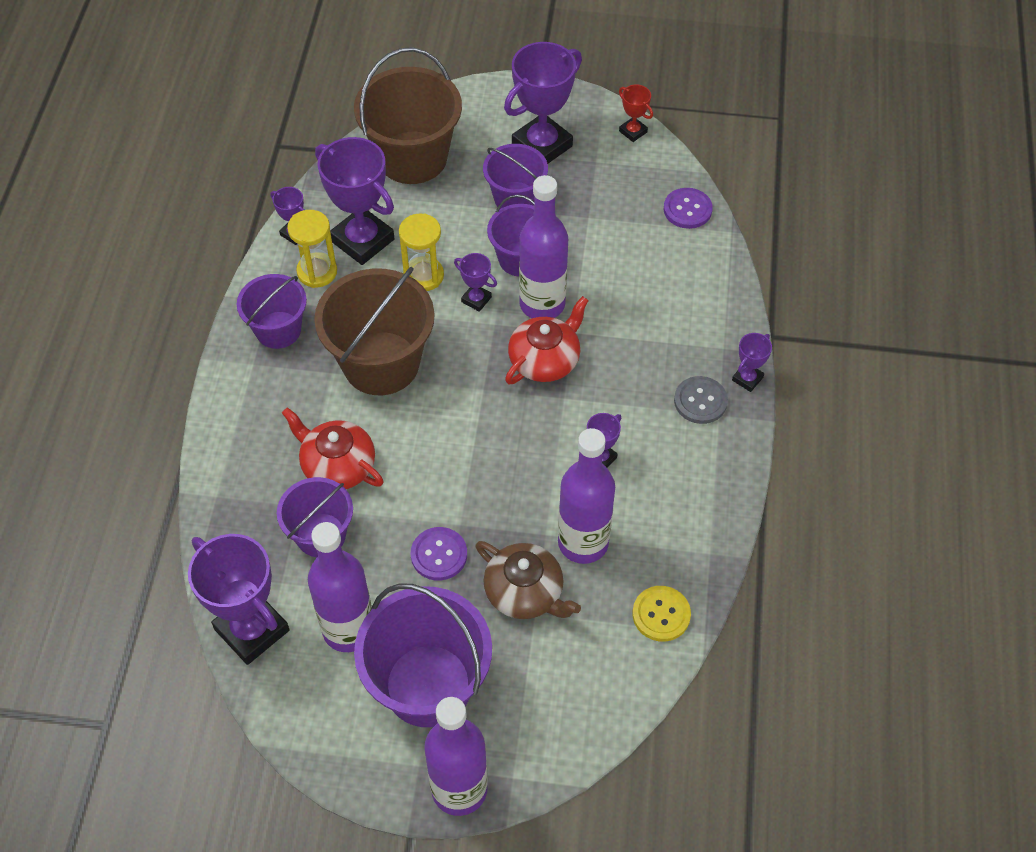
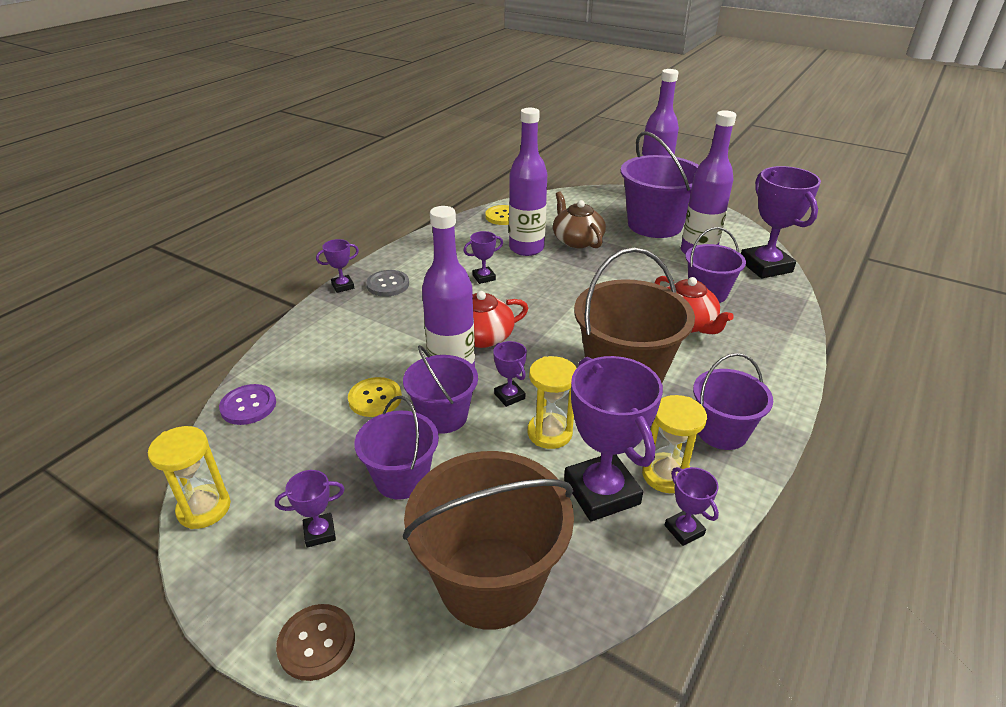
camera: 155 degrees left, 20 degrees down
purple button [411,527,467,581] -> none
purple trophy [504,42,582,164] -> purple trophy [275,470,345,548], size x0.47
red trophy [619,84,653,142] -> yellow hourglass [148,426,231,529]
none -> brown button [276,604,355,681]
none -> yellow button [348,377,402,417]

